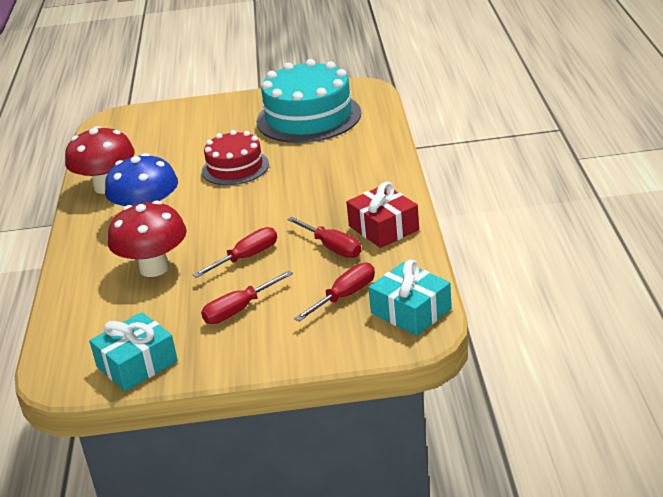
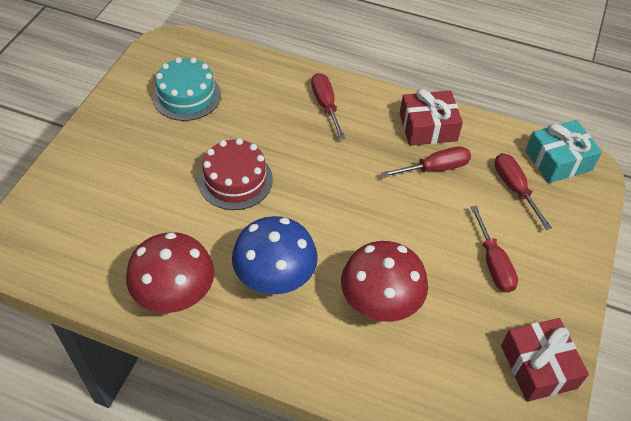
camera: 70 degrees left, 20 degrees up
turquoise gift [89,312,178,391] -> red gift [501,318,589,402]
red screwdriver [193,227,277,278] -> red screwdriver moved to [311,73,345,140]
turquoise cake [256,59,361,143] -> turquoise cake [153,57,221,121], size x0.60

